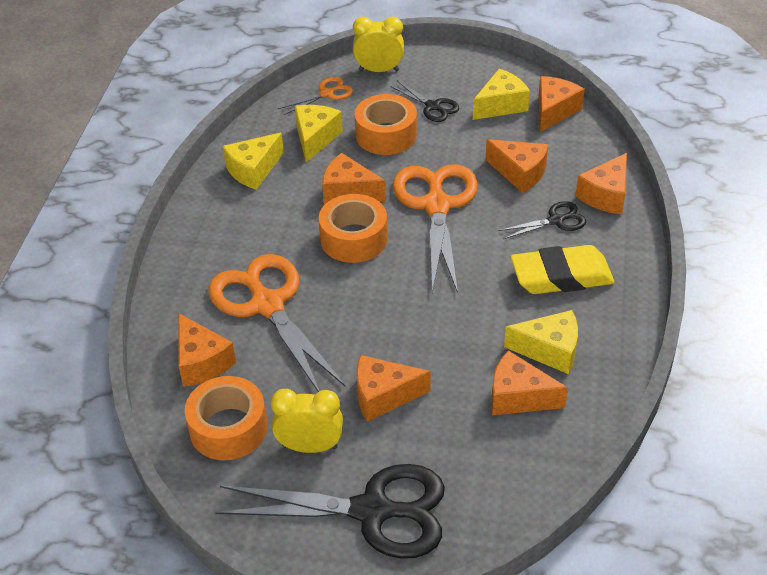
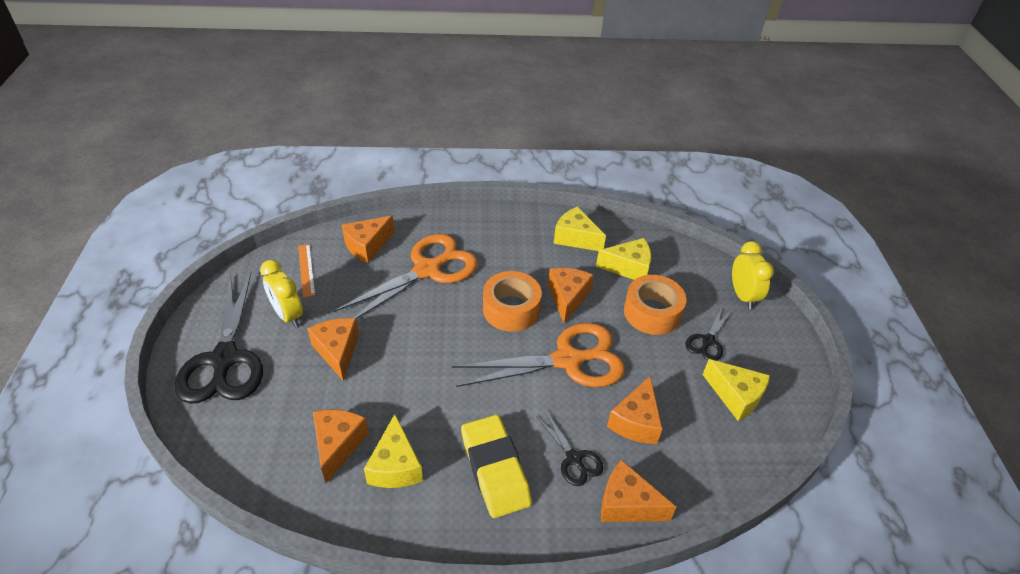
camera: 75 degrees right, 0 degrees up
orange tape [185,376,267,460] -> orange ruler [298,244,315,297]
yellow clock [271,389,343,453] -> yellow clock turned 150 degrees clockwise [260,260,303,327]
orange scissors [278,77,353,115] -> none
orange cheese [538,76,585,132] -> none

